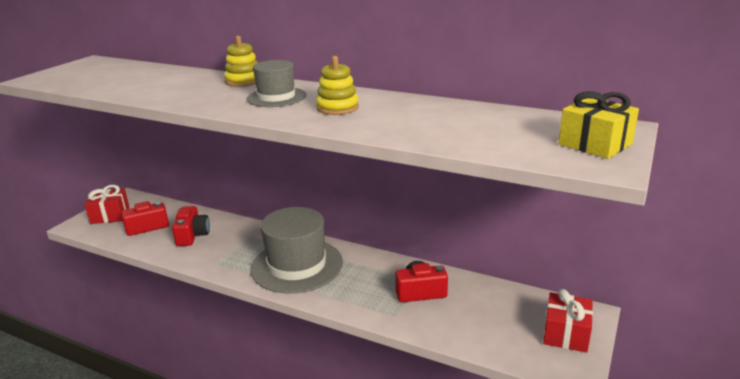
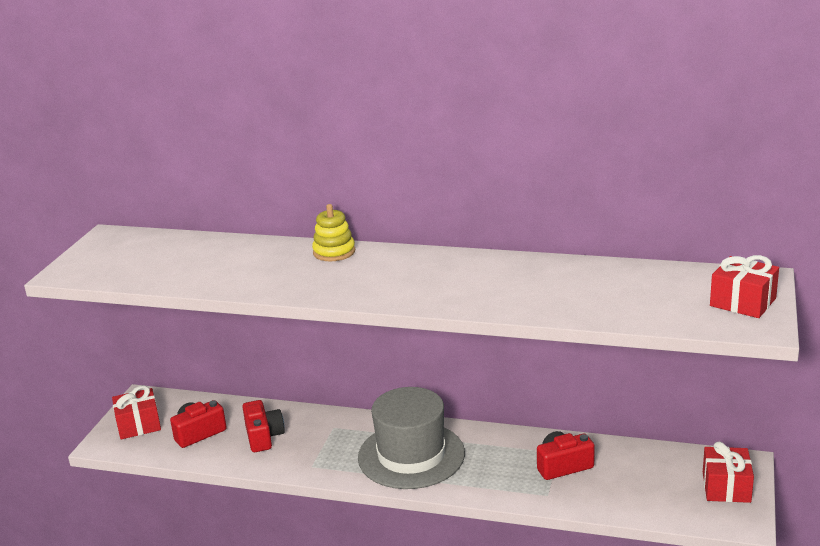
camera: 10 degrees left, 0 degrees up
grey hat [246,60,306,107] -> none
yellow stacking toy [316,56,359,115] -> none
yellow gift [558,91,639,159] -> red gift [710,255,779,318]

